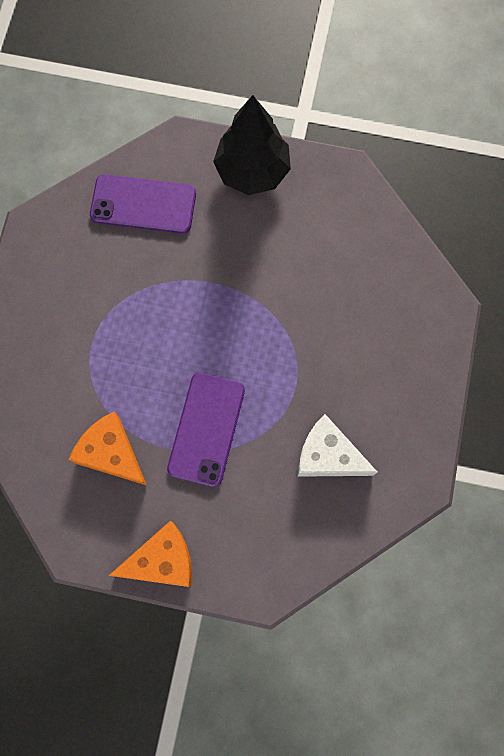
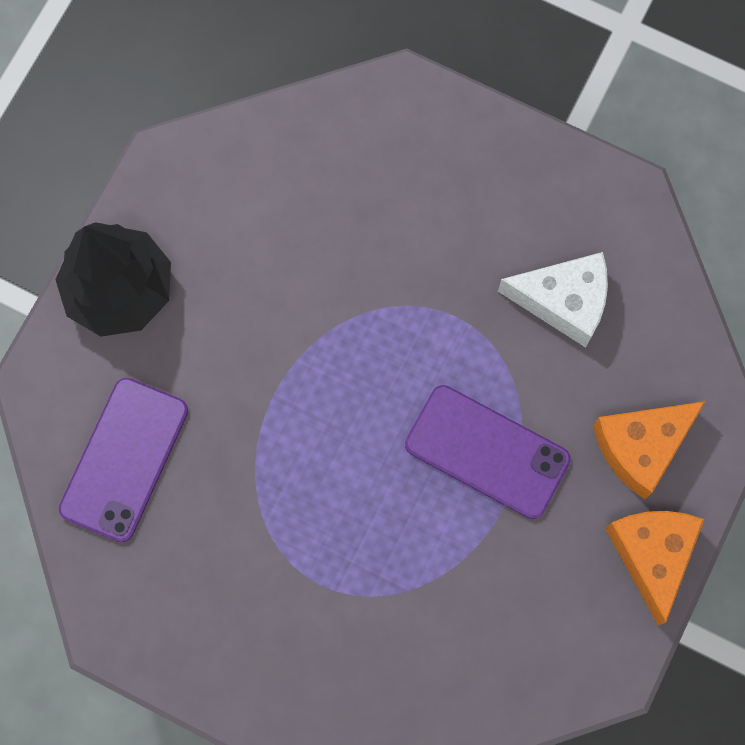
camera: 75 degrees left, 0 degrees up
orange cheese [68,412,147,486] -> orange cheese moved to [593,401,706,499]
white cheese [297,414,377,477] -> white cheese turned 120 degrees counterclockwise [498,252,608,348]

